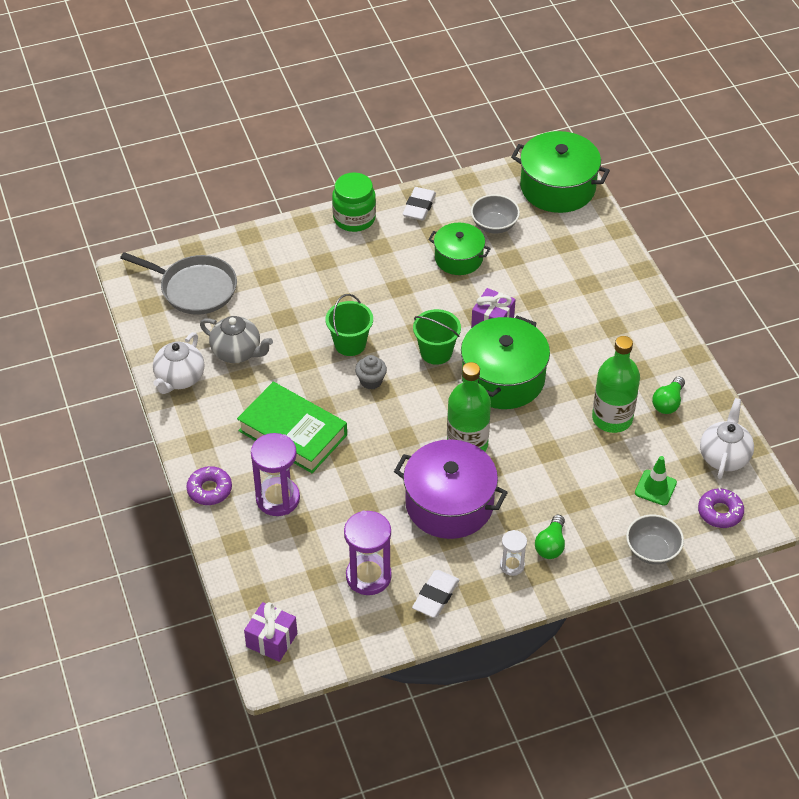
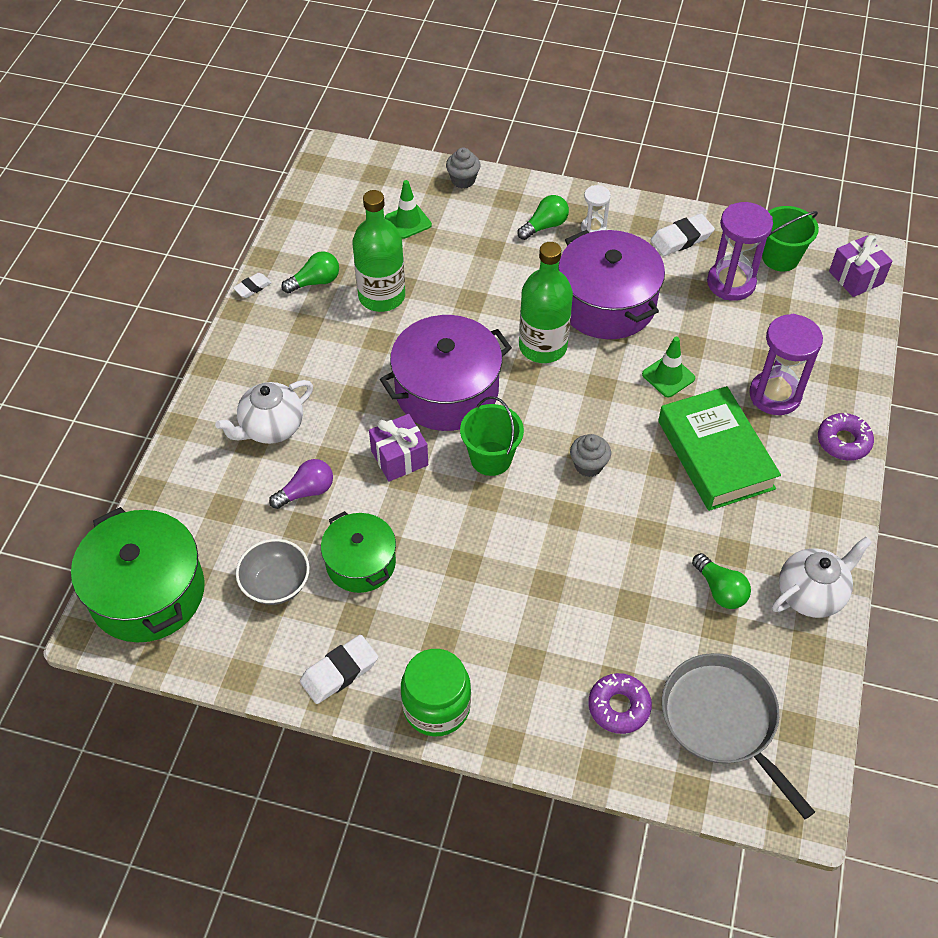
camera: 145 degrees left, 5 degrees up
grey teapot [200,316,273,363] -> green light bulb [692,553,751,609]
green bucket [326,294,373,356] -> green bucket moved to [762,206,819,271]
green pot [461,316,550,409] -> purple pot [380,315,512,431]
grey bowl [626,515,684,565] -> grey cupcake [446,148,481,189]
purple donut [698,487,744,528] -> purple donut moved to [589,673,652,734]
white teapot [700,398,754,479] -> white teapot moved to [215,380,313,444]
none -> white eraser [233,273,272,298]
none -> purple light bulb [269,459,333,509]
none -> green traffic cone [642,337,695,397]

